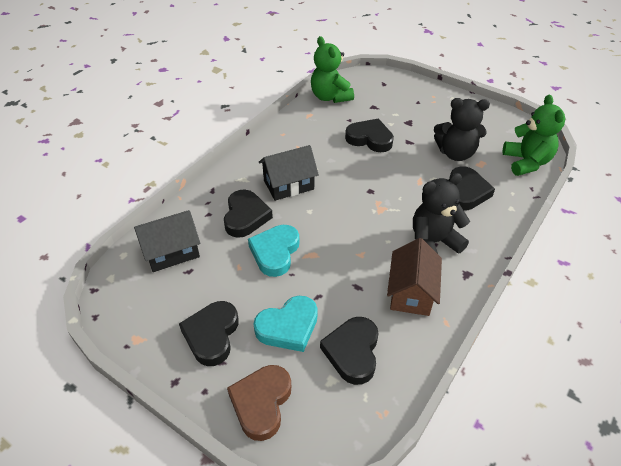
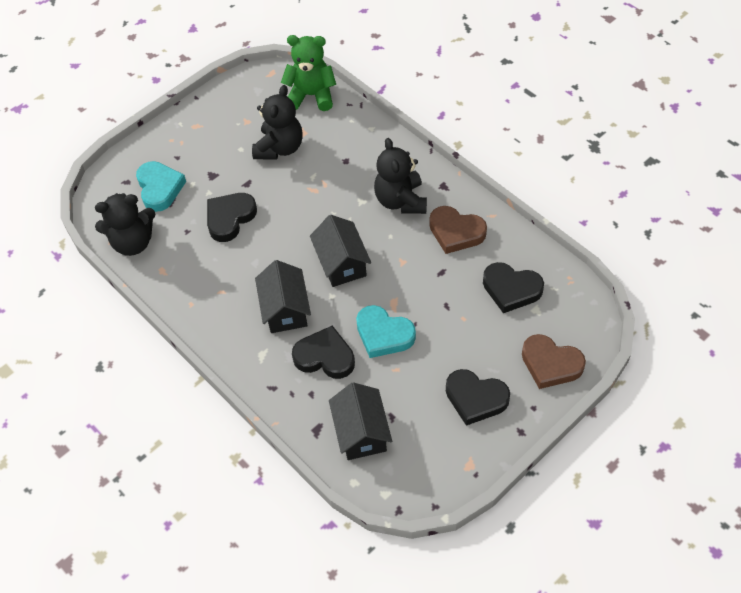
camera: 75 degrees left, 10 degrees up
turquoise heart [254,296,318,352] -> turquoise heart moved to [136,161,186,212]
green teddy bear [311,36,354,103] -> black teddy bear [95,193,156,256]
brown house [387,238,442,316] -> brown heart [429,206,487,254]
black heart [450,166,495,211] -> none
none -> black house [310,215,371,287]

